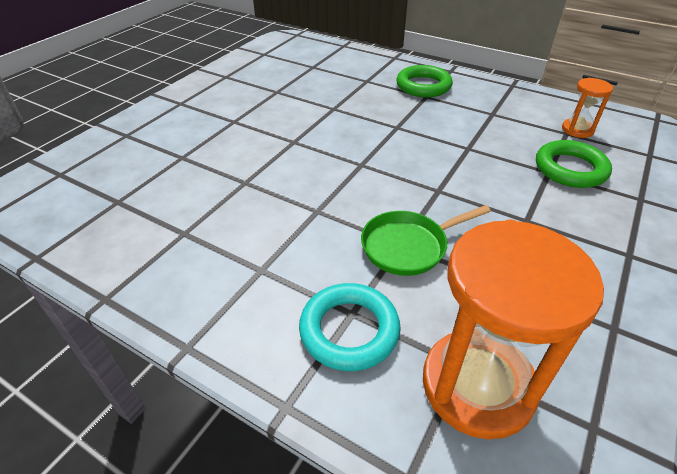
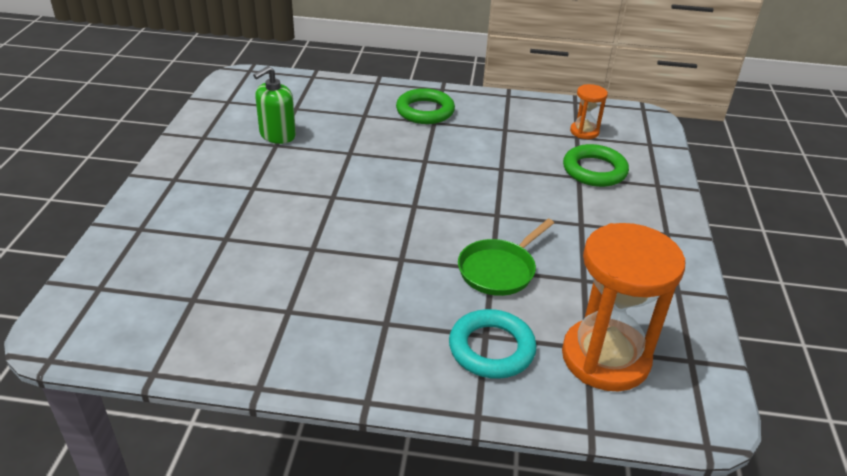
camera: 25 degrees left, 5 degrees down
none -> green soap dispenser [253,66,296,144]

